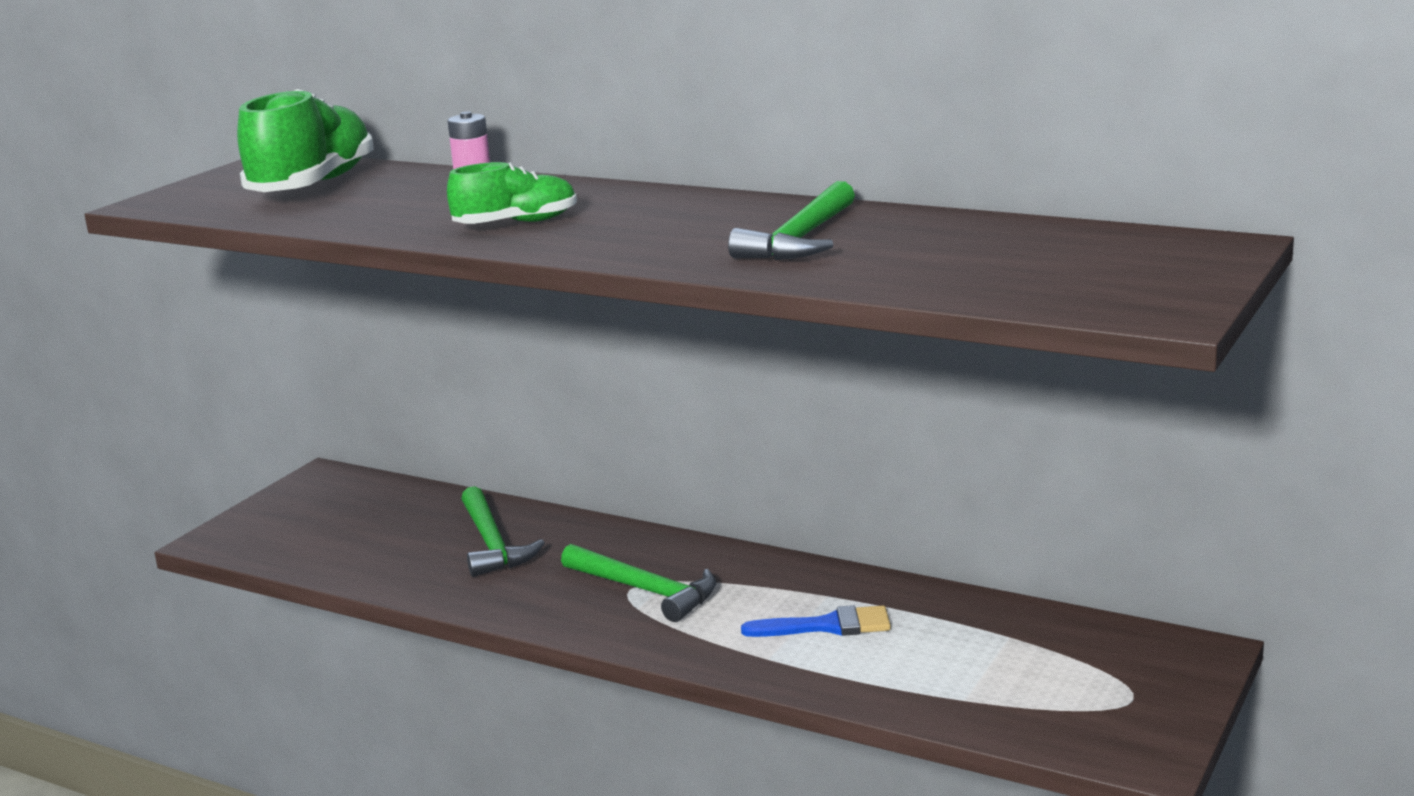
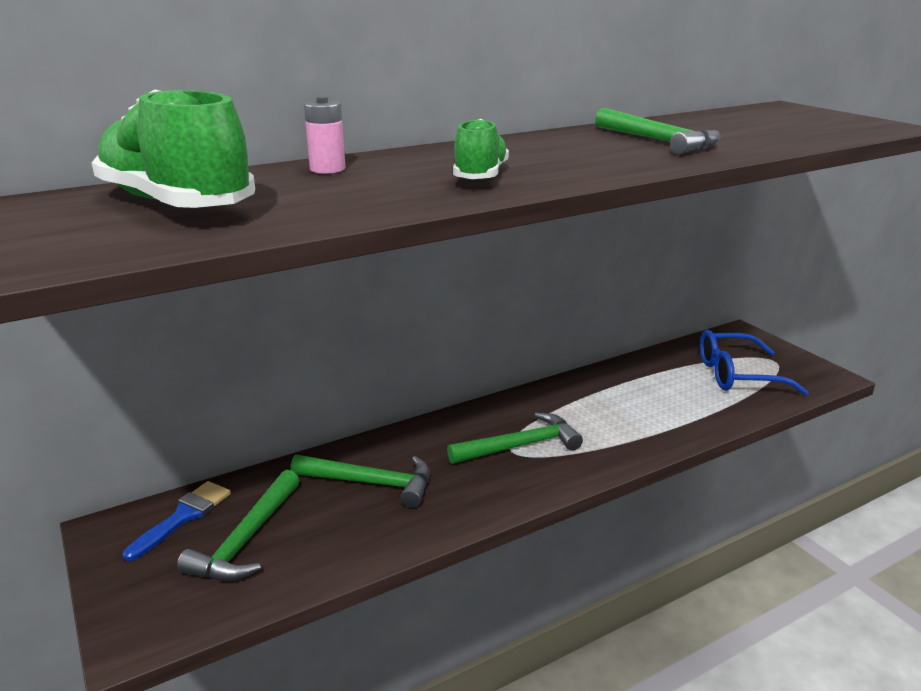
camera: 60 degrees left, 5 degrees up
blue brush [741,605,891,637] -> blue brush moved to [123,481,231,561]
none -> green hammer [177,470,300,581]
none -> blue glasses [700,330,809,396]

